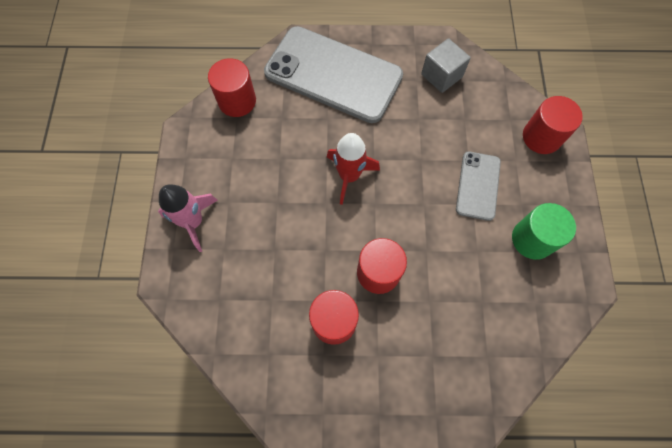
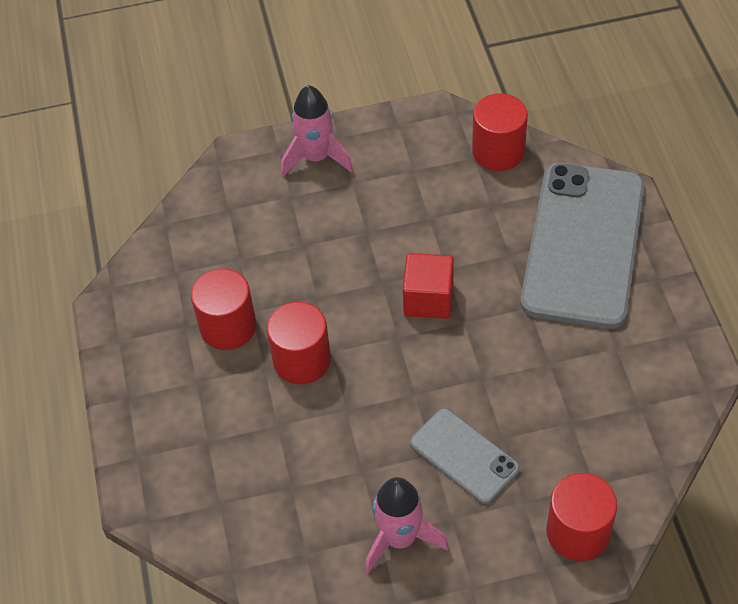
camera: 80 degrees right, 15 degrees down
red rocket [327,133,380,205] -> red cube [403,253,454,319]
grey cube [421,38,471,93] -> none
grey phone [456,151,501,221] -> grey phone turned 45 degrees clockwise [410,408,520,504]
green cylinder [512,203,576,260] -> pink rocket [365,477,449,574]

